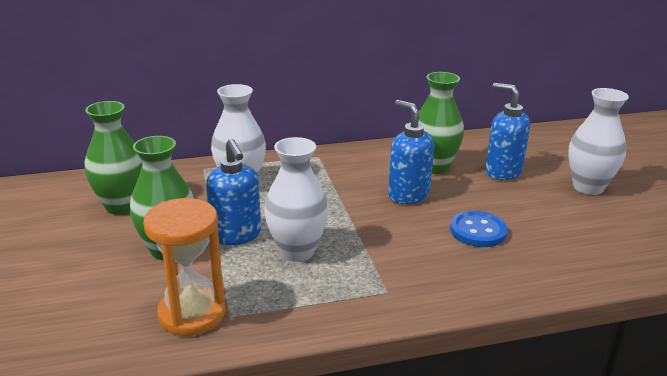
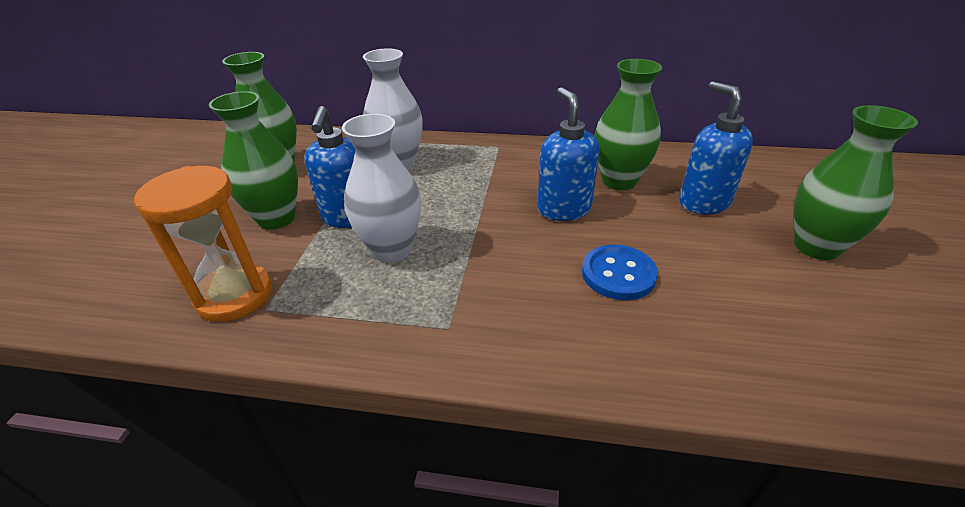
camera: 25 degrees right, 10 degrees up
white vase [568,88,629,195] -> green vase [794,105,918,260]

